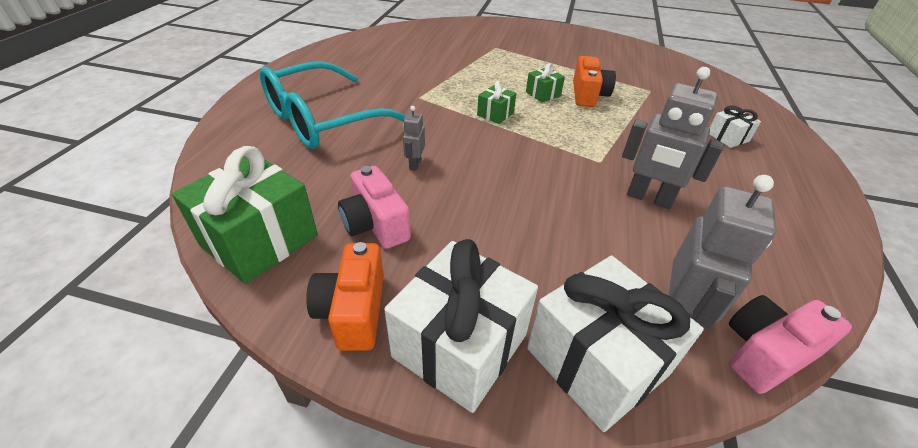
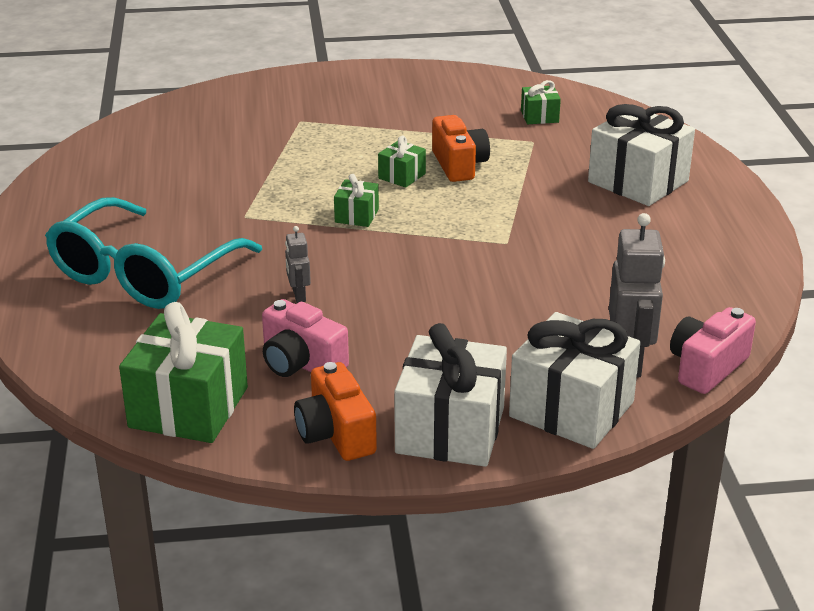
camera: 20 degrees left, 10 degrees down
grey robot [622,67,724,209] -> none
white gift [709,105,761,148] -> white gift [588,104,695,206], size x2.08
none -> green gift [521,80,561,124]

